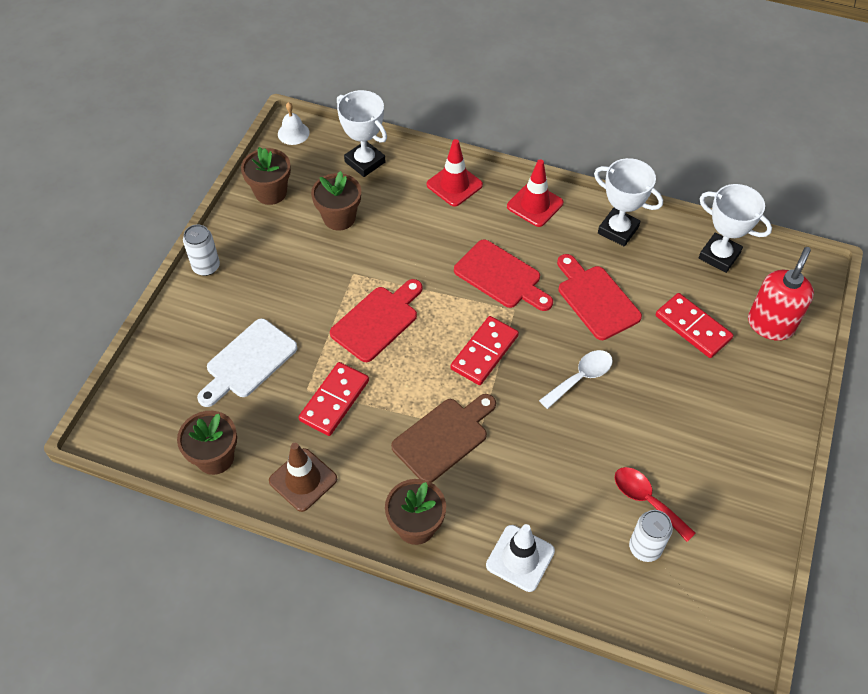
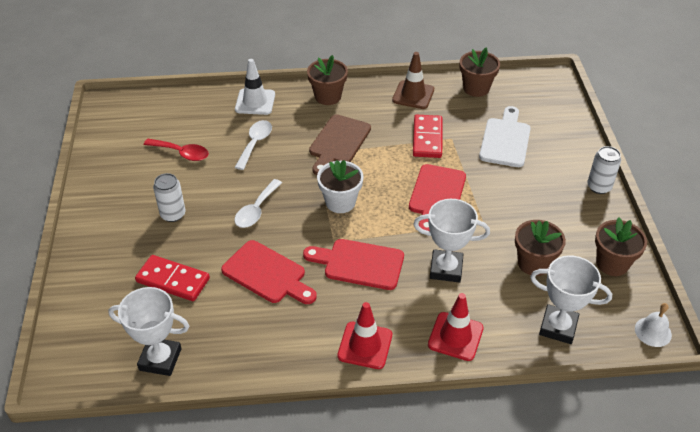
camera: 155 degrees right, 10 degrees down
red domino [451,316,519,385] -> white flower pot [317,160,364,213]
white trophy [594,158,663,246] -> white trophy moved to [413,199,490,283]
white can [629,510,673,562] -> white can moved to [153,173,185,222]
red soap dispenser [748,247,814,341] -> none
none -> white spoon [235,120,272,170]

